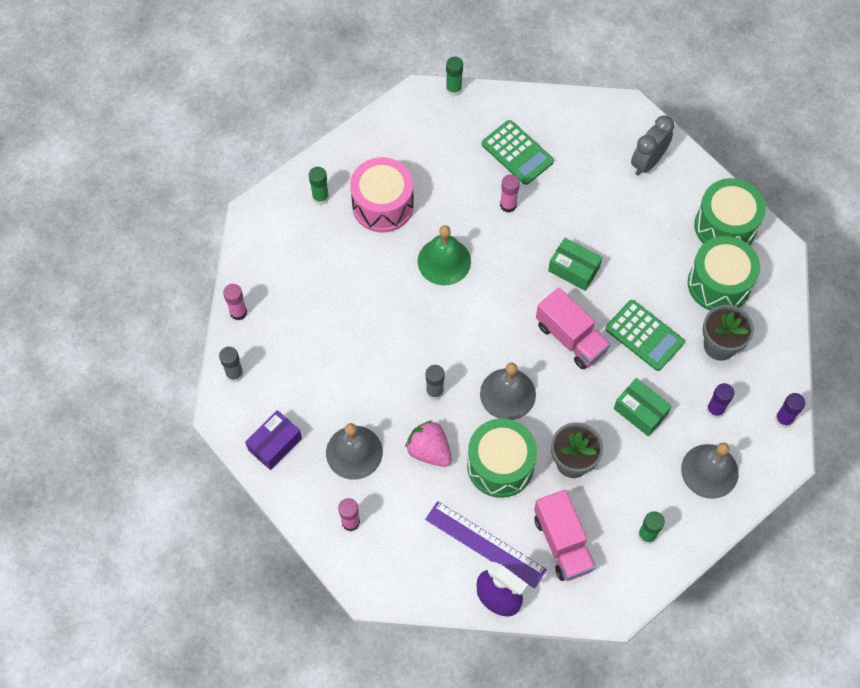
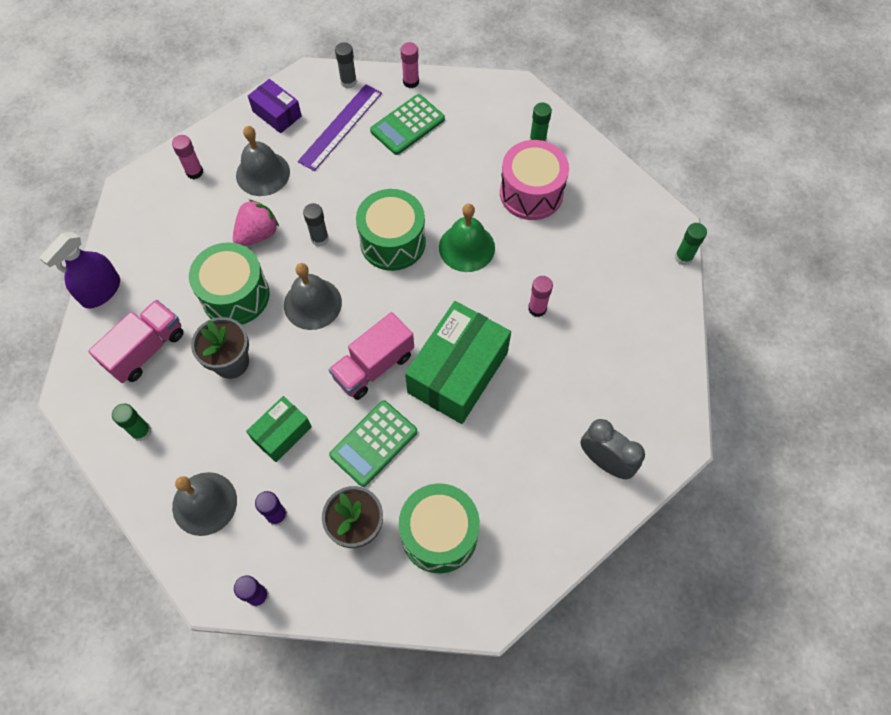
camera: 90 degrees right, 0 degrees up
purple ruler [425,501,547,588] -> purple ruler moved to [298,84,382,171]
green calculator [482,120,554,185] -> green calculator moved to [370,94,445,155]
pink truck [534,490,596,581] -> pink truck turned 150 degrees clockwise [88,300,184,383]
green box [548,238,602,291] -> green box [405,301,511,424], size x1.89
green drum [694,178,766,245] -> green drum moved to [356,189,426,271]

